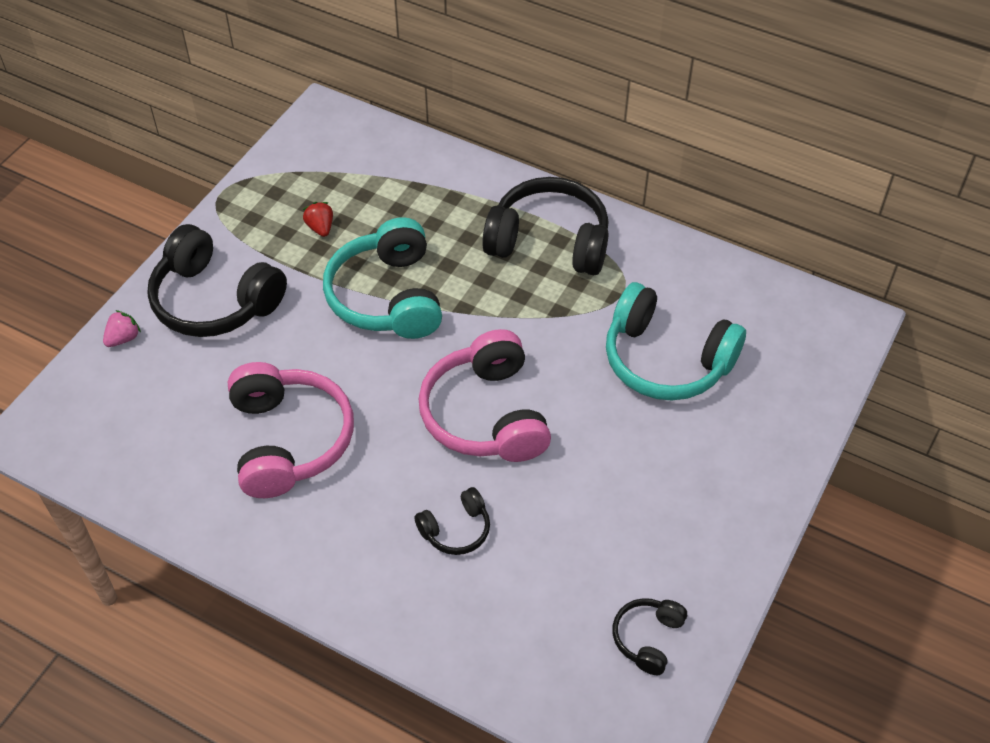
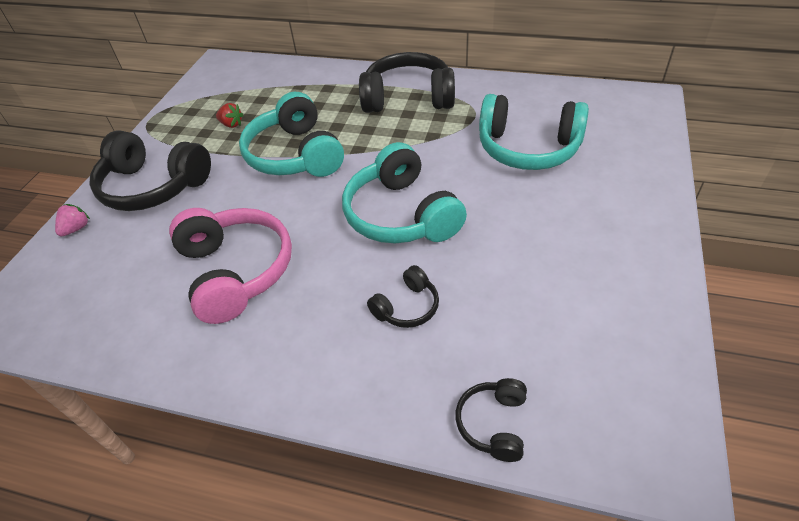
camera: 10 degrees left, 5 degrees down
red strawberry [303,202,333,237] -> red strawberry turned 150 degrees clockwise [216,103,243,128]
pink headphones [419,329,551,462] -> turquoise headphones [342,142,467,243]
black headphones [612,598,687,675] -> black headphones moved to [455,378,527,462]

